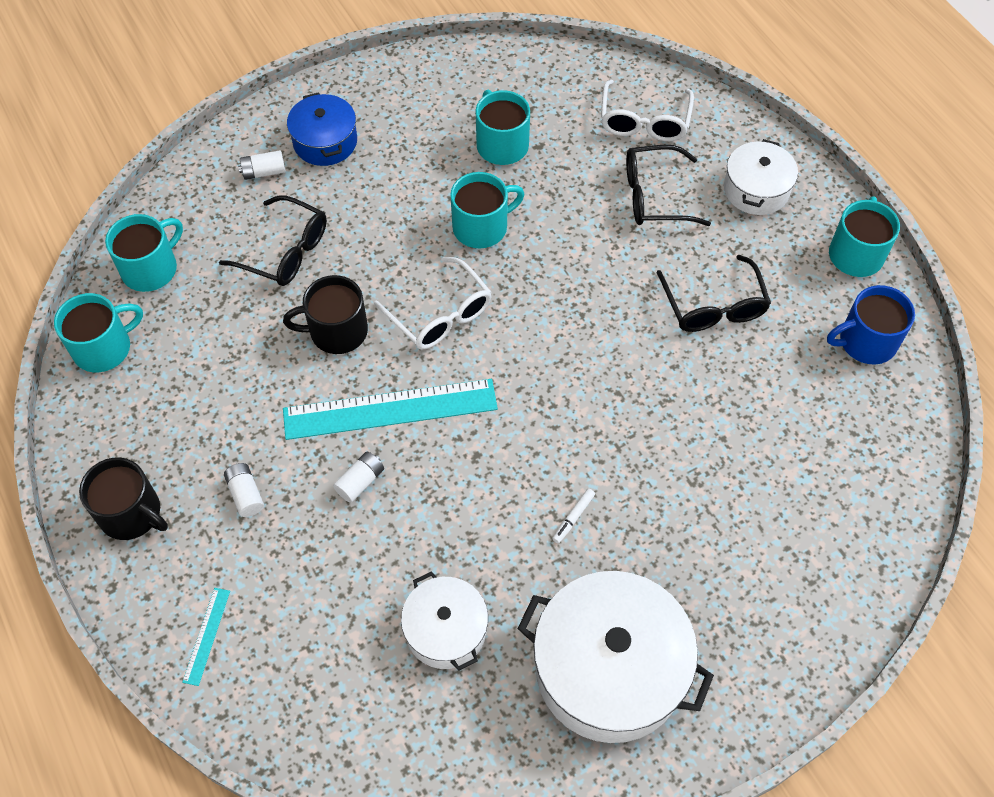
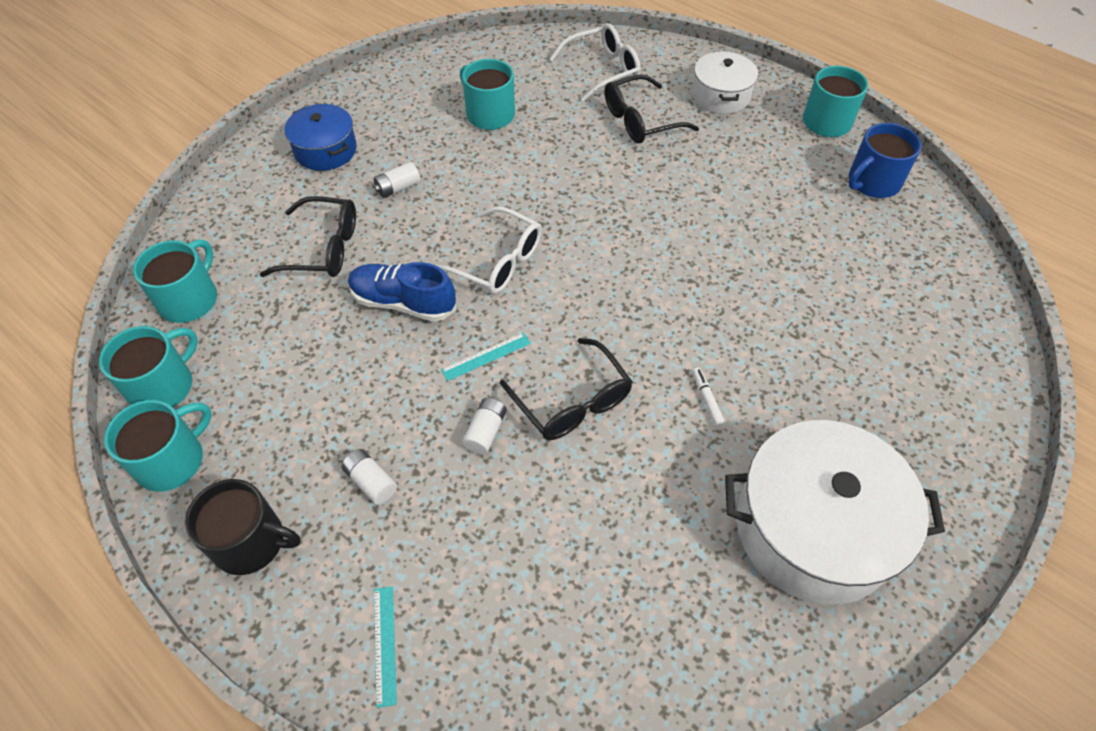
camera: 20 degrees left, 5 degrees down
white battery [238,150,286,180] -> white battery moved to [374,162,420,198]
black mug [283,275,368,354] -> blue shoe [348,262,456,322]
turquoise ruler [283,379,498,440] -> turquoise ruler [441,332,531,381], size x0.43
white pot [401,571,488,671] -> none
turquoise mug [450,172,524,248] -> turquoise mug moved to [104,400,212,492]
white marker [552,489,595,543] -> white marker turned 150 degrees clockwise [692,368,725,427]
white glasses [601,80,694,141] -> white glasses turned 105 degrees counterclockwise [550,23,640,102]
black glasses [657,255,771,332] -> black glasses moved to [500,338,633,440]

